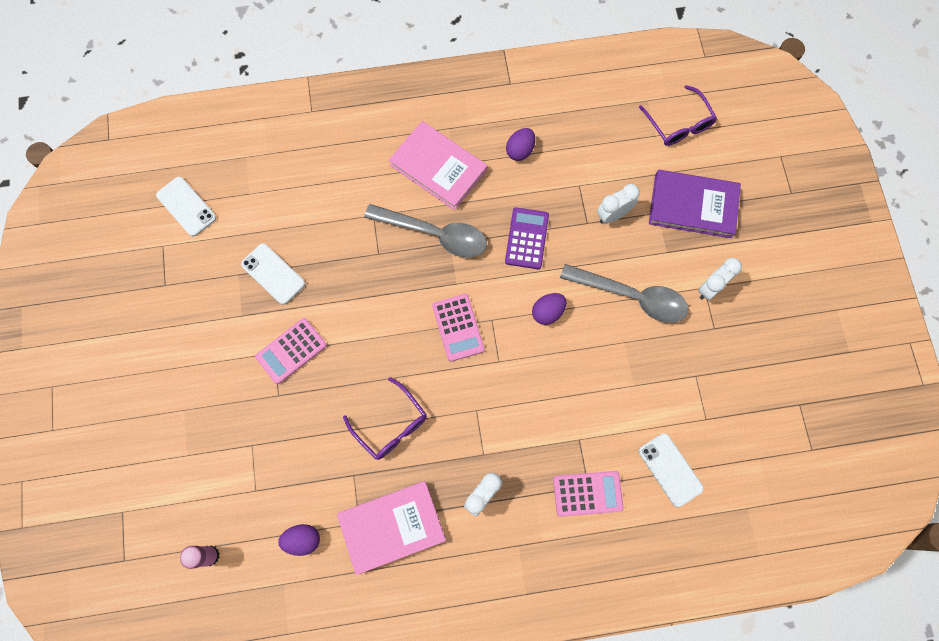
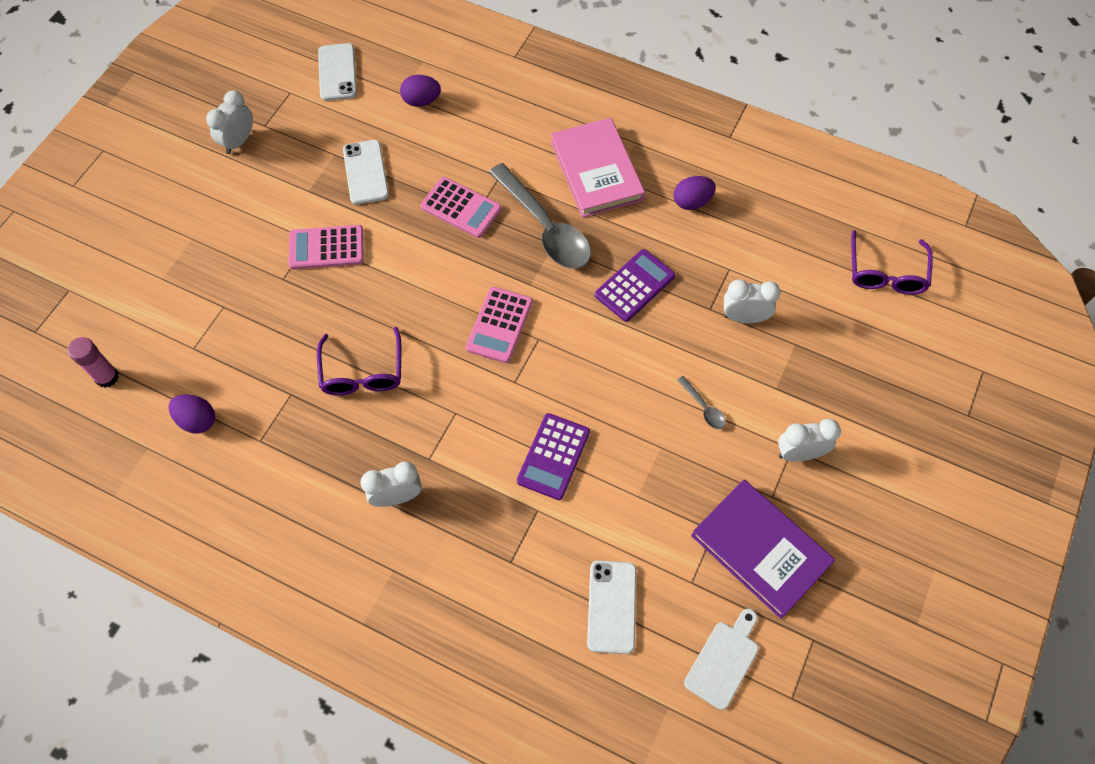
camera: 35 degrees right, 10 degrees down
pink book [337,481,446,575] -> none
purple egg [532,293,566,325] -> purple egg moved to [400,75,441,107]
pink calculator [553,471,624,517] -> pink calculator moved to [420,177,502,238]
grey spoon [560,264,689,323] -> grey spoon [677,376,726,429], size x0.41
purple book [649,170,741,238] -> purple book moved to [691,480,835,619]
none -> white clock [206,90,253,154]
none -> purple calculator [517,413,590,500]
none -> white cutting board [684,609,759,710]

